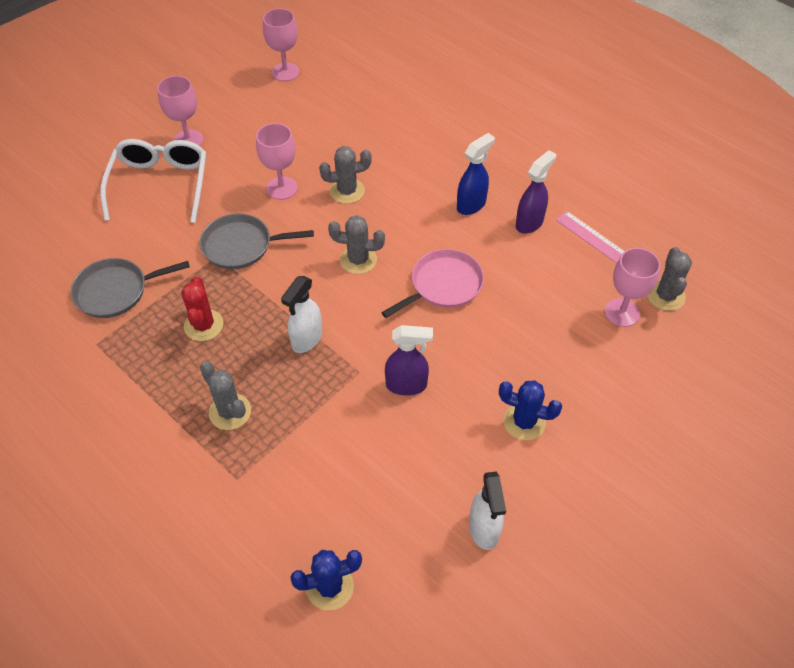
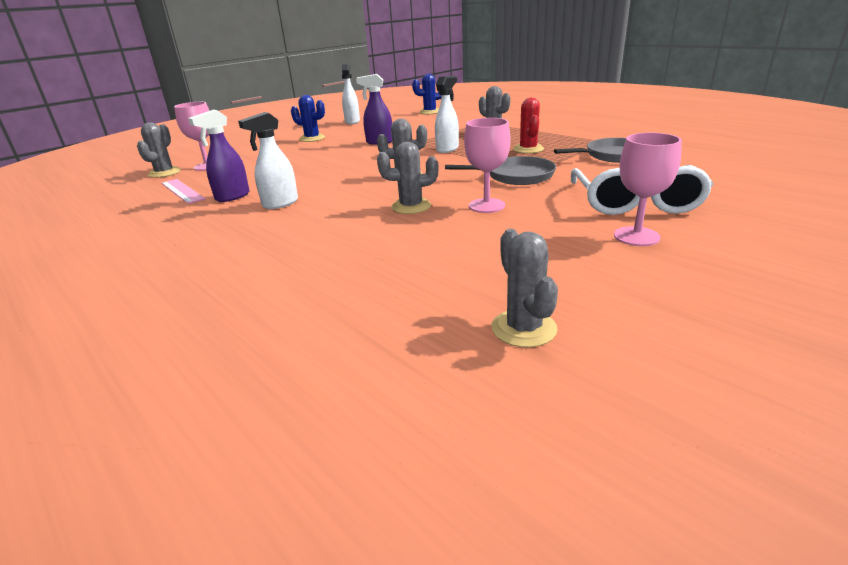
camera: 175 degrees left, 25 degrees down
pink goblet [263,8,299,81] -> grey cactus [492,229,558,348]
pink pan [381,249,484,318] -> none
blue spray bottle [457,133,495,215] -> white spray bottle [238,112,298,209]

